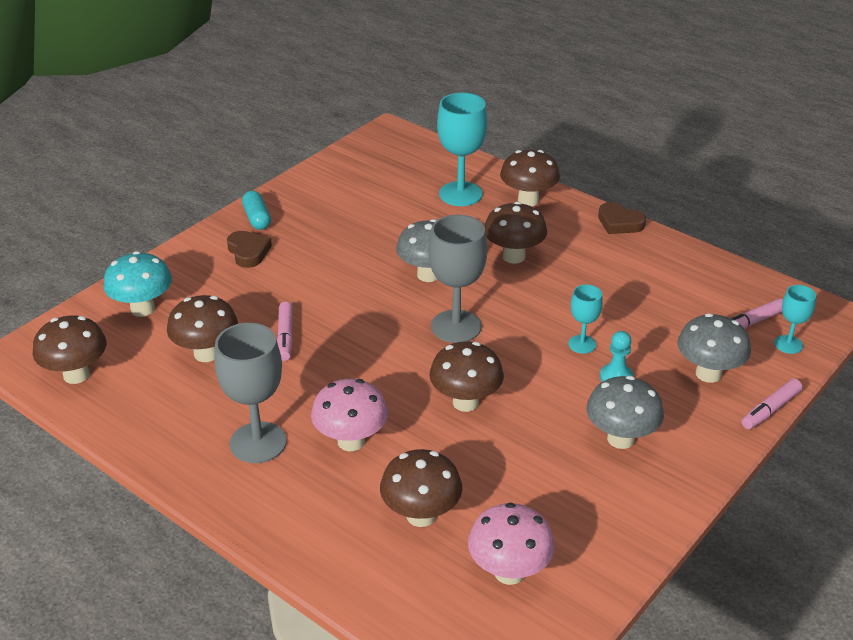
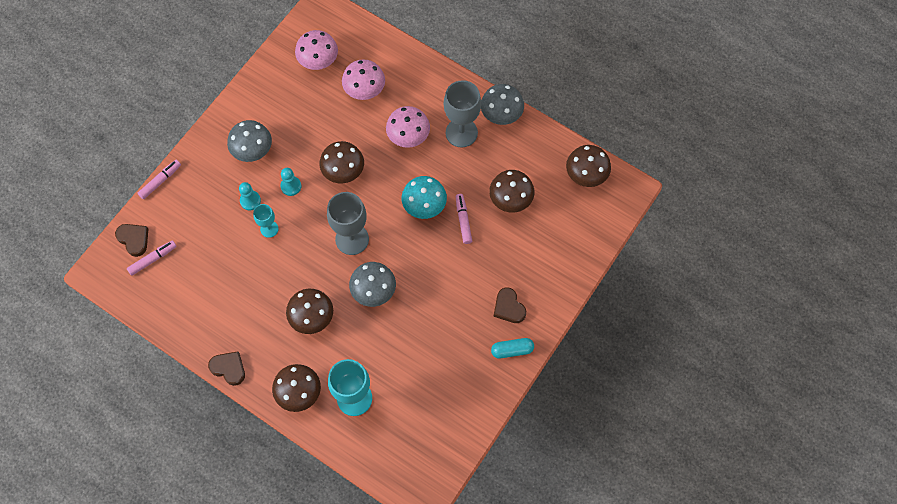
camera: 175 degrees right, 30 degrees up
turquoise mushroom [103,251,172,317] -> turquoise mushroom moved to [401,176,447,219]
turquoise capsule [242,191,271,230] -> turquoise capsule turned 75 degrees counterclockwise [491,338,534,359]
brown mushroom [380,449,462,527] -> pink mushroom [342,59,385,100]
grey mushroom [678,313,751,383] -> grey mushroom moved to [481,84,524,125]
turquoise goblet [774,285,816,354] -> brown heart [115,224,148,257]
none -> turquoise pawn [281,168,301,196]

